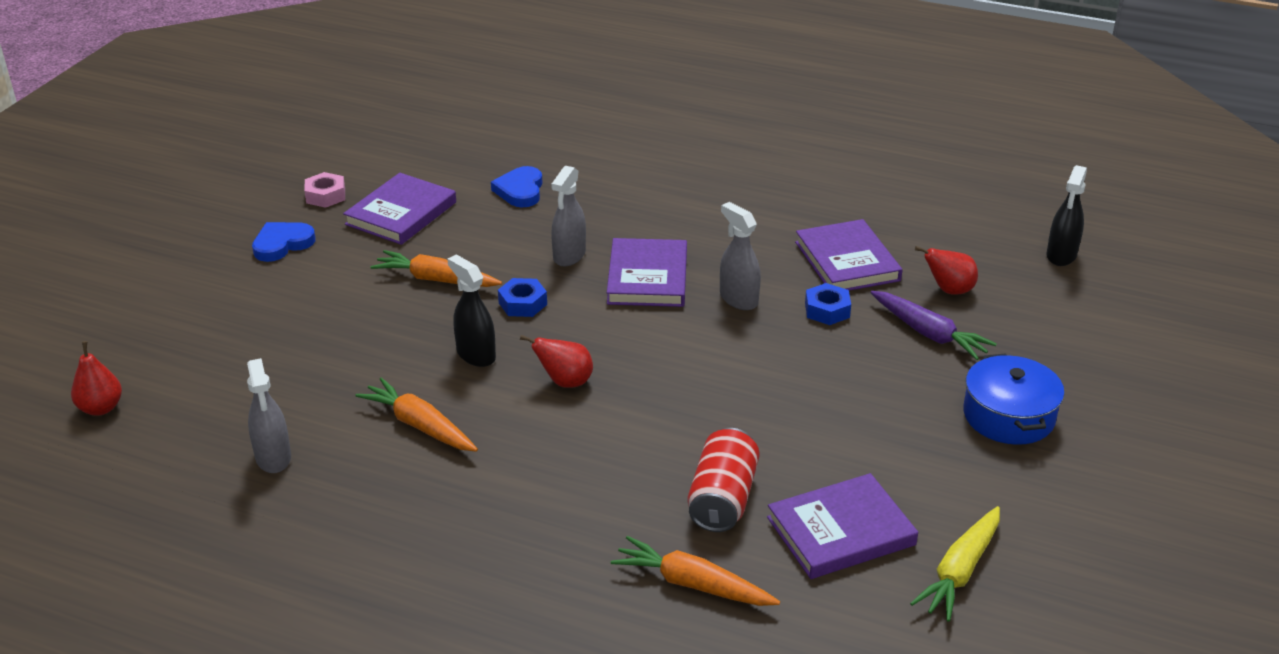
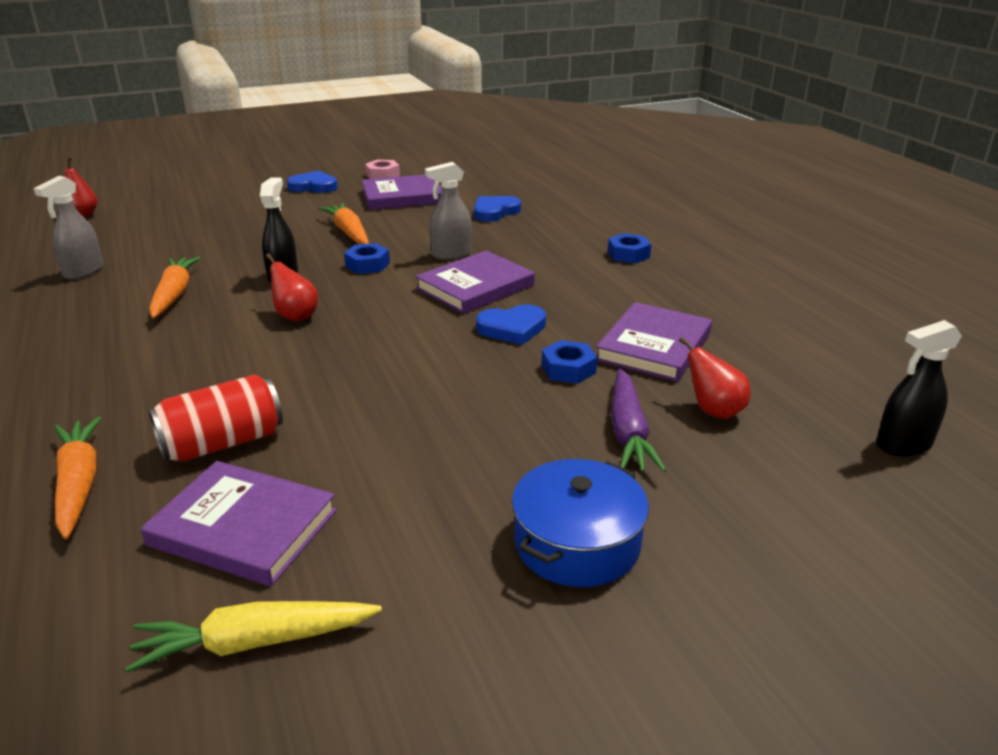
camera: 45 degrees right, 5 degrees down
grey spray bottle [720,202,761,310] -> blue heart [476,305,546,345]
none -> blue nut [608,233,651,263]

